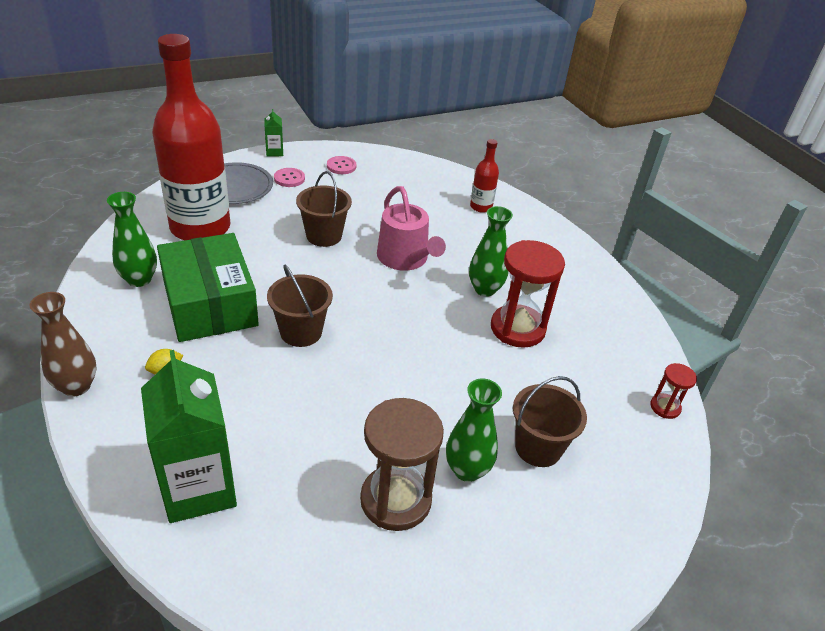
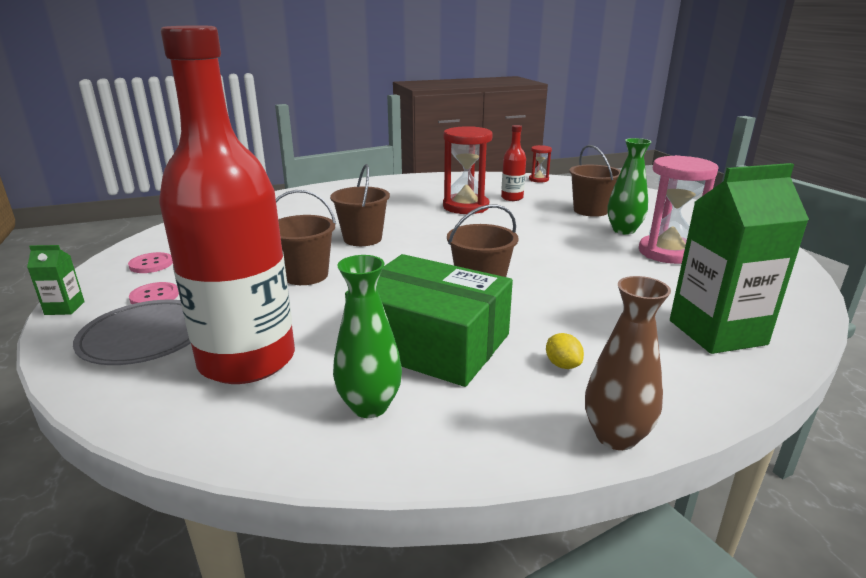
camera: 80 degrees left, 15 degrees down
green box [157,233,259,342] -> green box turned 45 degrees clockwise [345,254,513,387]
brown hourglass [360,398,444,531] -> pink hourglass [639,155,719,264]
pink watering can [377,186,446,271] -> brown bucket [330,164,390,246]
green vase [469,206,513,297] -> none
red bottle [470,139,499,213] -> red bottle moved to [501,125,526,201]

